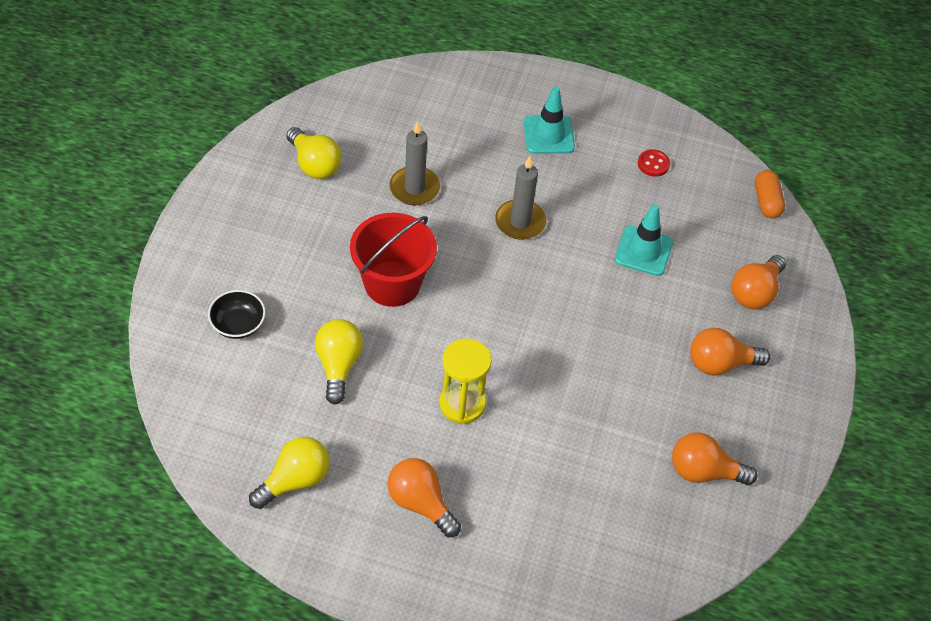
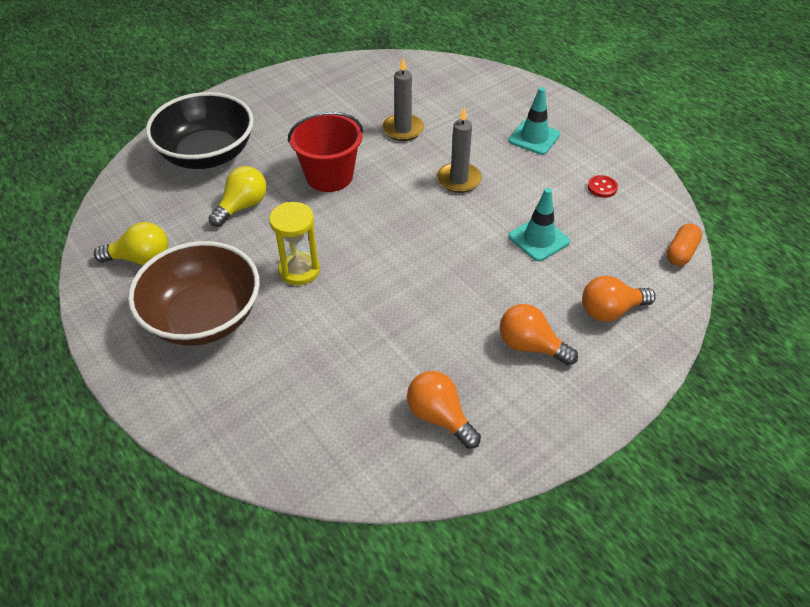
camera: 40 degrees right, 5 degrees down
black bowl [208,290,266,339] -> black bowl [146,92,254,169], size x2.30
yellow light bulb [286,127,342,179] -> none
orange light bulb [387,458,461,537] -> brown bowl [128,241,260,346]

